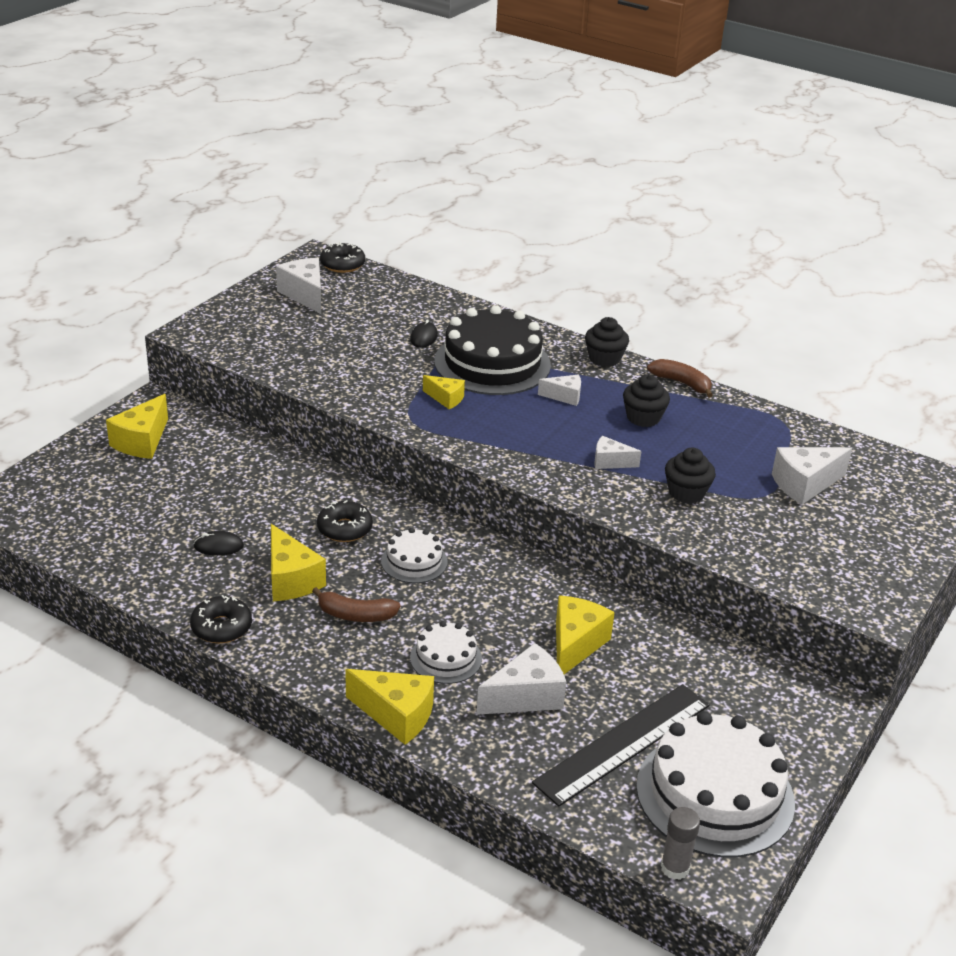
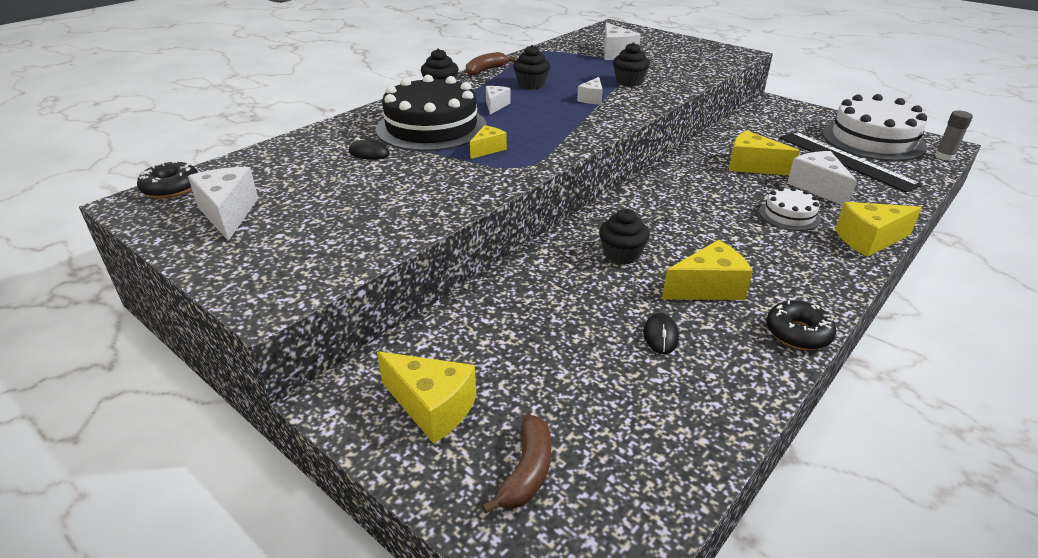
camera: 80 degrees left, 0 degrees up
white cheese [276,258,321,314] -> white cheese turned 90 degrees clockwise [188,167,258,241]
brown banana [312,587,400,622] -> brown banana moved to [482,414,551,514]
black donut [317,500,373,542] -> black cupcake [599,208,650,265]
yellow cheese [345,669,434,745] -> yellow cheese turned 135 degrees counterclockwise [835,202,922,257]
white cake [381,528,448,583] -> none

